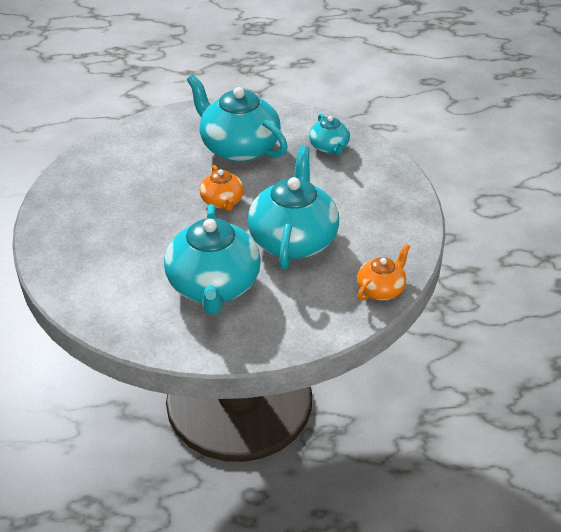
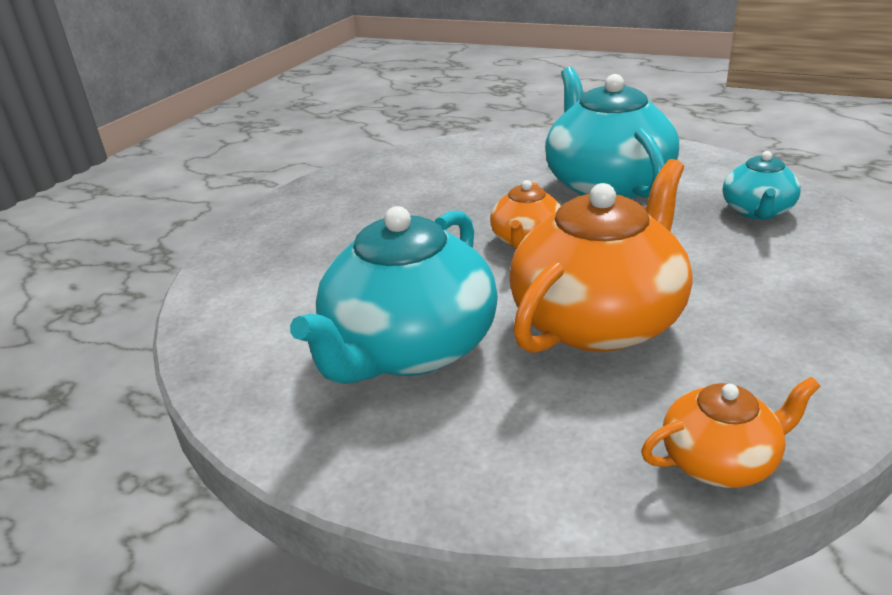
camera: 35 degrees right, 10 degrees down
turquoise teapot [248,146,339,269] -> orange teapot [509,159,693,353]

